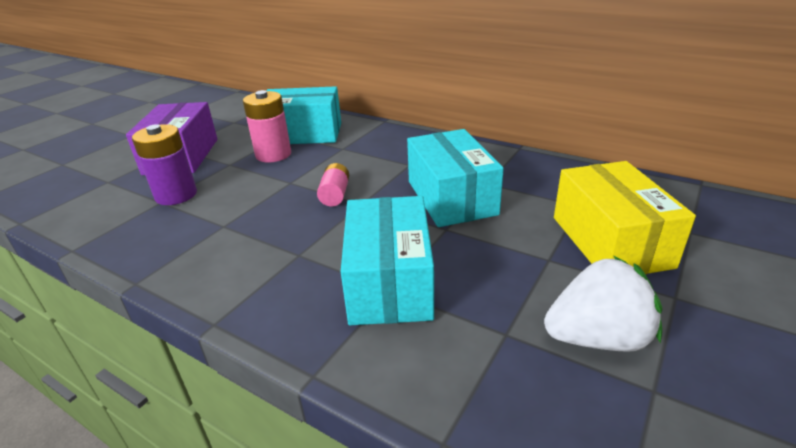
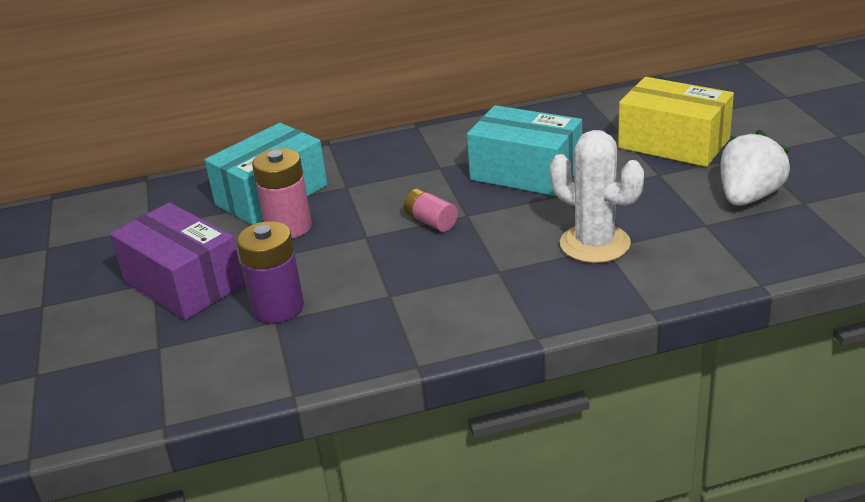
camera: 45 degrees left, 0 degrees up
turquoise box [341,196,434,325] -> white cactus [550,130,644,263]

